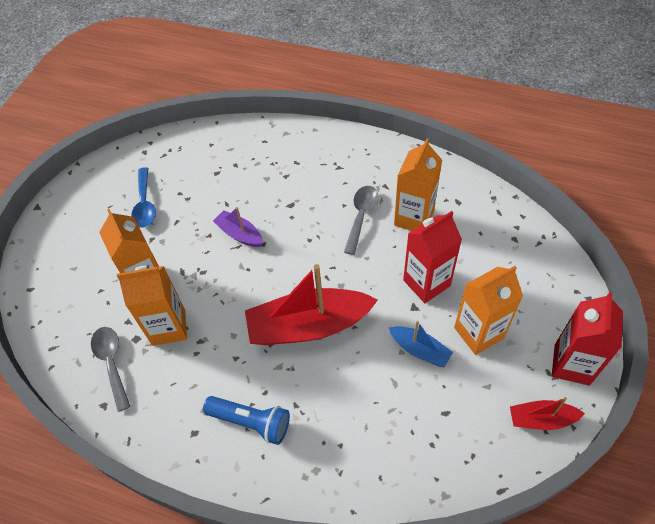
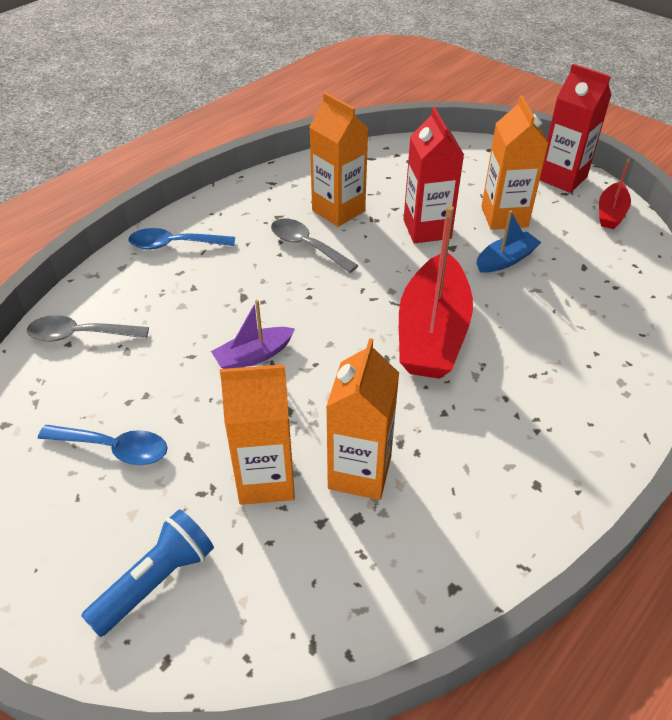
camera: 70 degrees left, 10 degrees down
grey spoon [91,327,131,412] -> grey spoon moved to [27,315,149,342]
blue flashlight [203,396,290,445] -> blue flashlight moved to [81,509,214,637]
none -> blue spoon [128,228,235,249]

